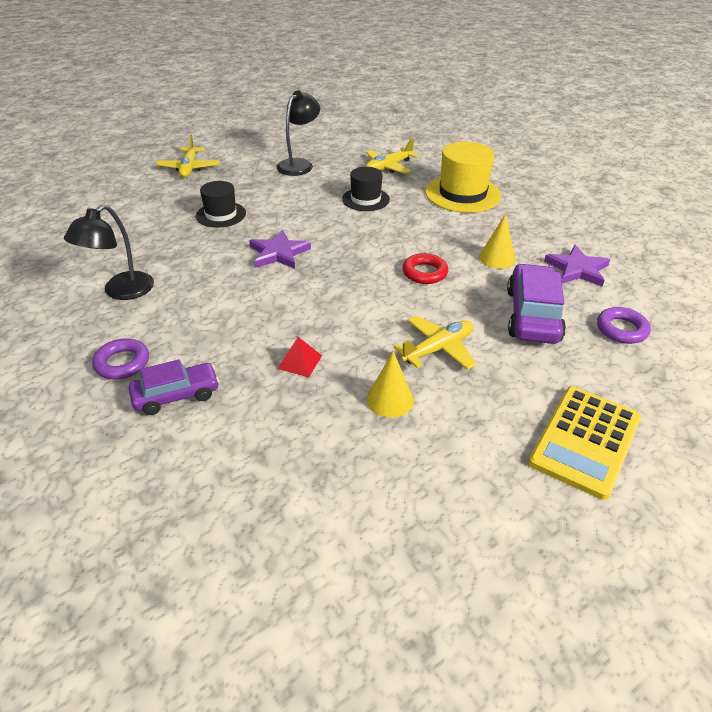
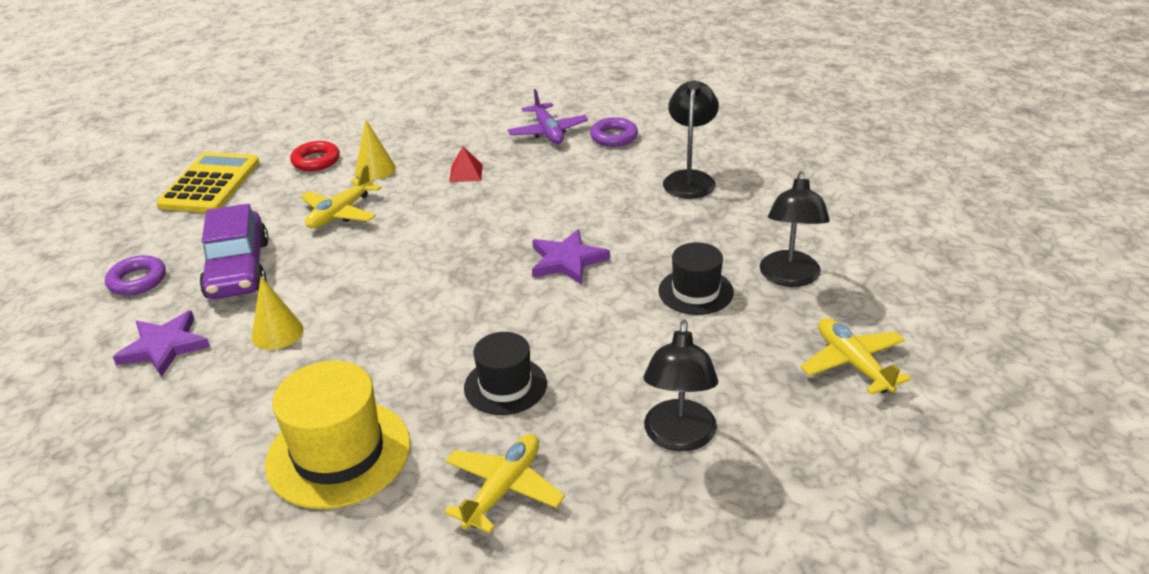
camera: 160 degrees right, 5 degrees down
purple car [128,359,219,415] -> purple plane [508,89,588,144]
red ring [403,253,448,284] -> red ring moved to [290,141,340,171]
none -> black lamp [760,171,830,287]

